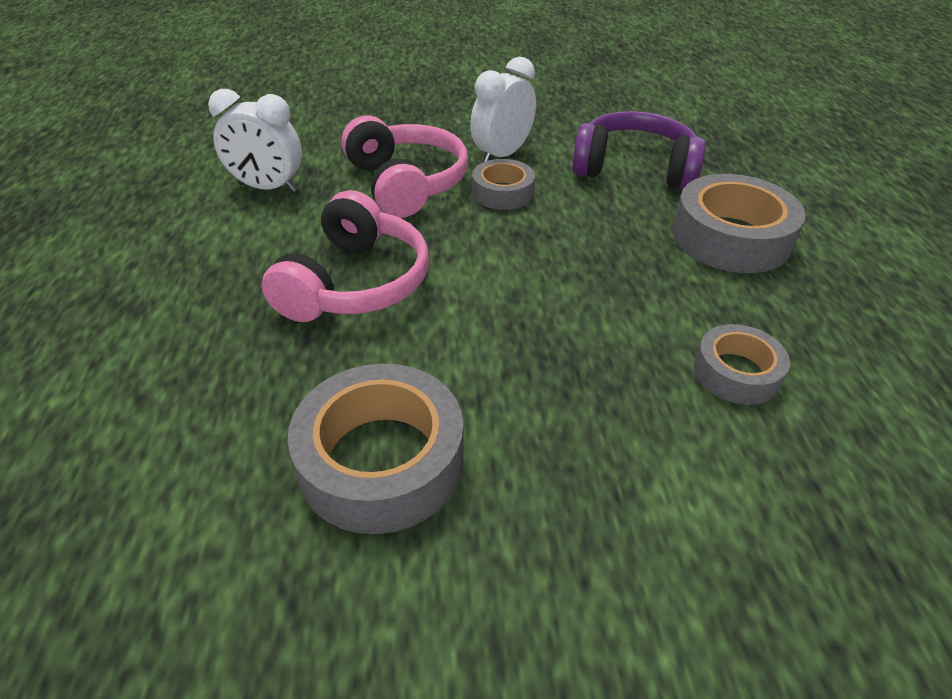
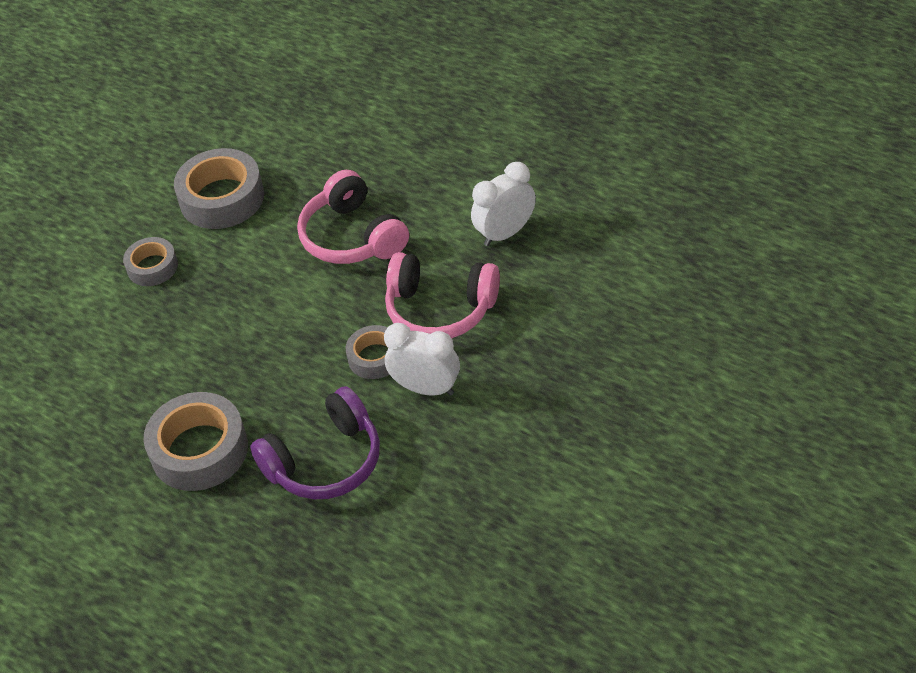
camera: 135 degrees right, 5 degrees up
white clock [470,57,536,163] -> white clock turned 60 degrees counterclockwise [384,323,460,396]
grey tape [694,324,790,405] -> grey tape moved to [123,237,178,286]

